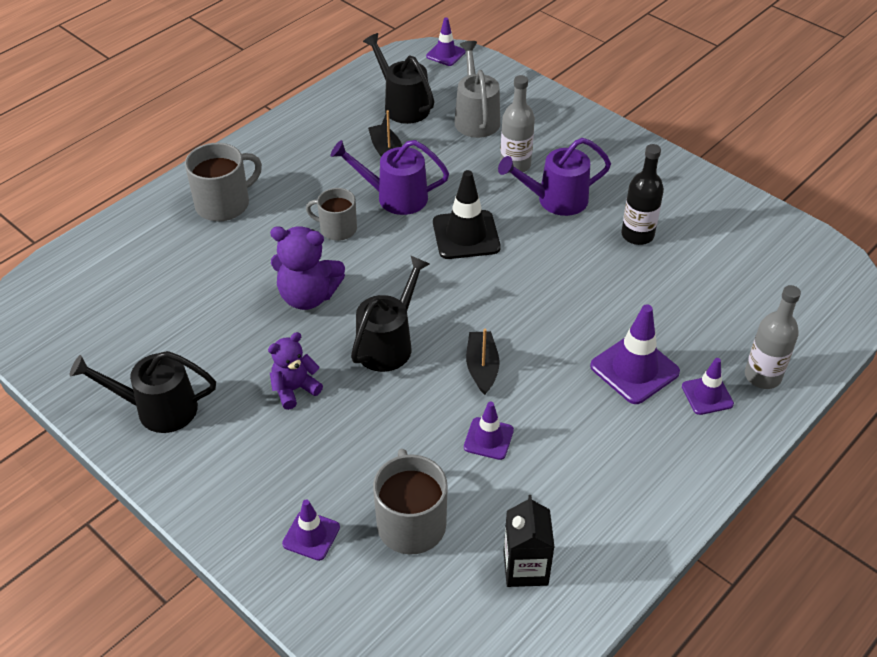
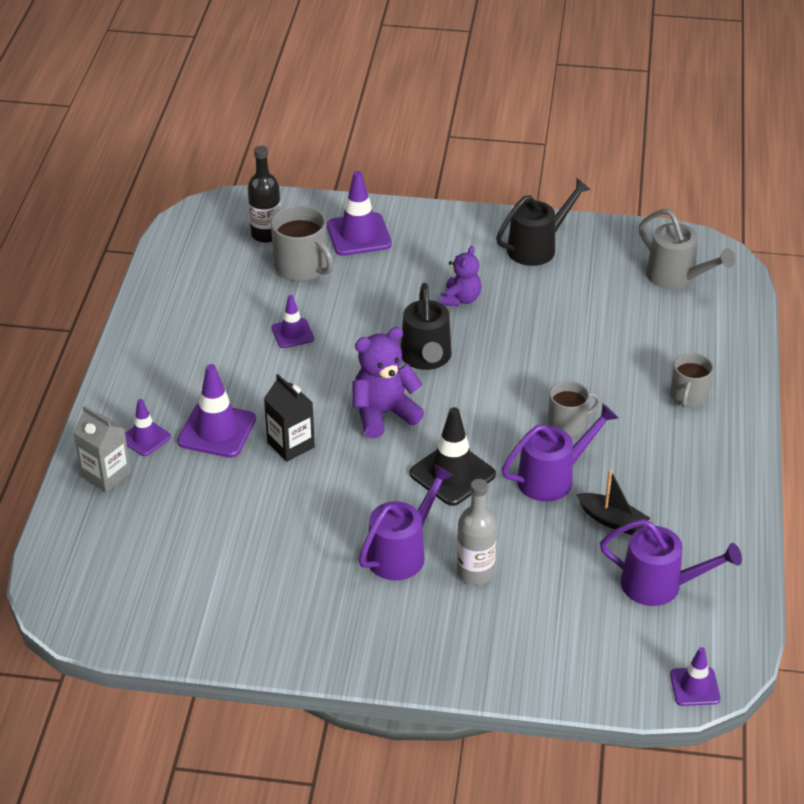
camera: 145 degrees right, 5 degrees down
grey mug [185,143,262,221] -> grey mug [670,353,714,408], size x0.66
purple teddy bear [270,226,345,310] -> purple teddy bear moved to [352,327,424,438]
purple traffic cone [282,499,340,561] -> purple traffic cone [327,171,392,256], size x1.67
black watering can [363,33,435,124] -> purple watering can [600,519,742,606]
grey watering can [455,41,500,138] -> grey watering can moved to [639,209,735,289]
black boat [466,329,500,395] -> none
black carton [503,495,555,587] -> black carton moved to [264,374,315,462]
black bottle [621,144,664,245] -> black bottle moved to [248,146,281,243]
grey bottle [745,285,801,389] -> grey carton [73,406,131,492]

